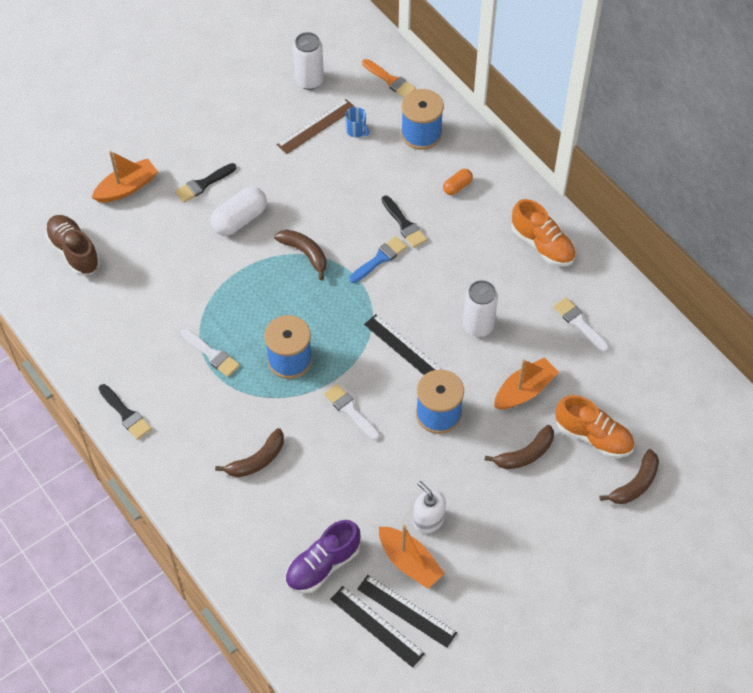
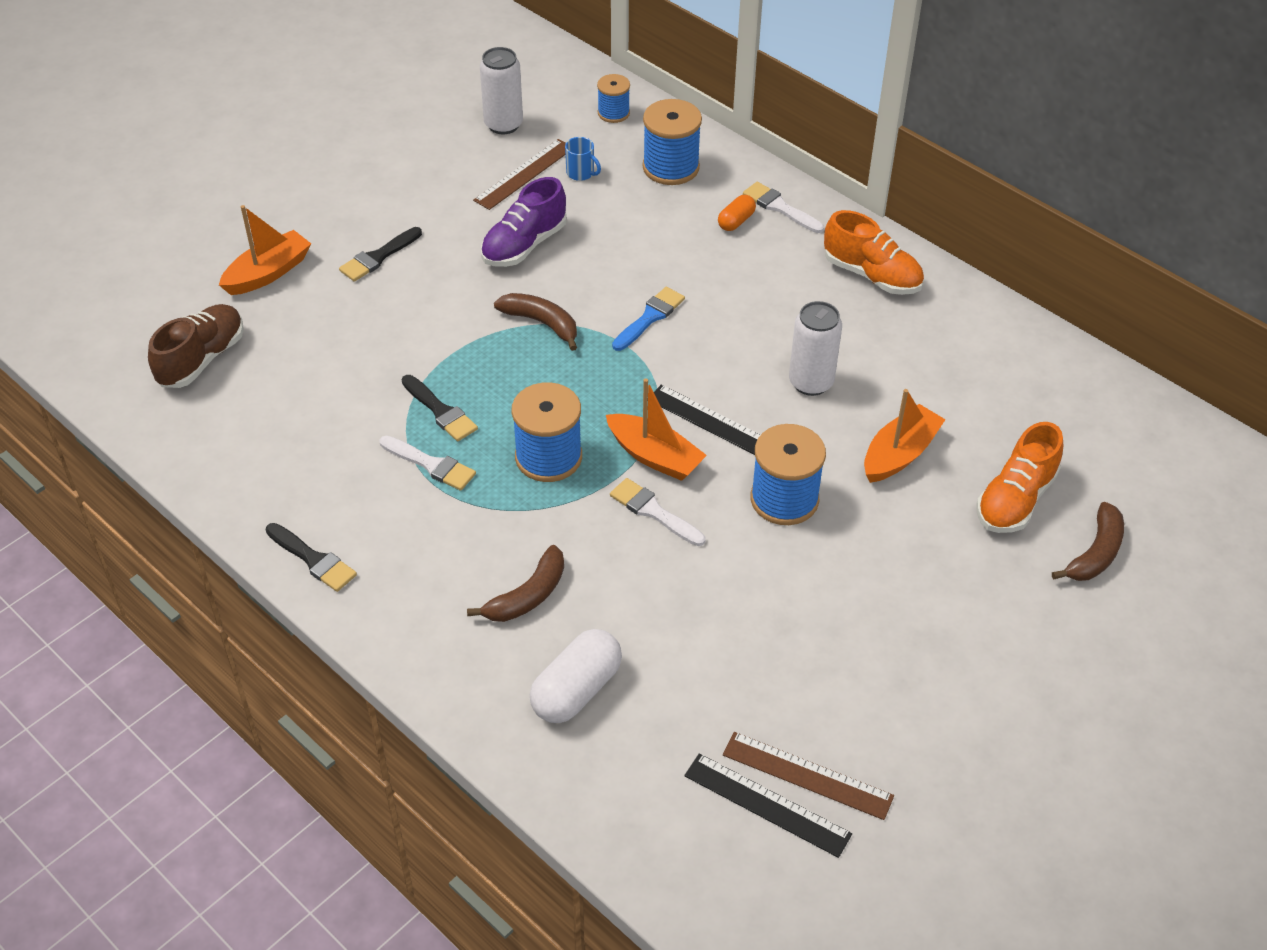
camera: 10 degrees left, 10 degrees down
brown shoe [45,215,100,275] -> brown shoe turned 75 degrees clockwise [148,304,244,388]
white capsule [210,187,267,236] -> white capsule moved to [530,629,622,723]
purple shoe [285,520,360,594] -> purple shoe moved to [481,177,567,267]
black ruler [357,575,457,648] -> brown ruler [723,732,894,820]
orange brush [362,59,416,97] -> blue spool [597,74,630,123]
orange boat [379,525,445,589] -> orange boat moved to [606,378,707,481]
black brush [382,196,427,248] -> black brush moved to [402,375,478,441]
white soap dispenser [413,481,446,533] -> none
brown banana [485,425,554,469] -> none
white brush [554,297,609,352] -> white brush moved to [743,182,824,233]
orange shoe [555,395,634,458] -> orange shoe turned 105 degrees clockwise [977,422,1063,533]

